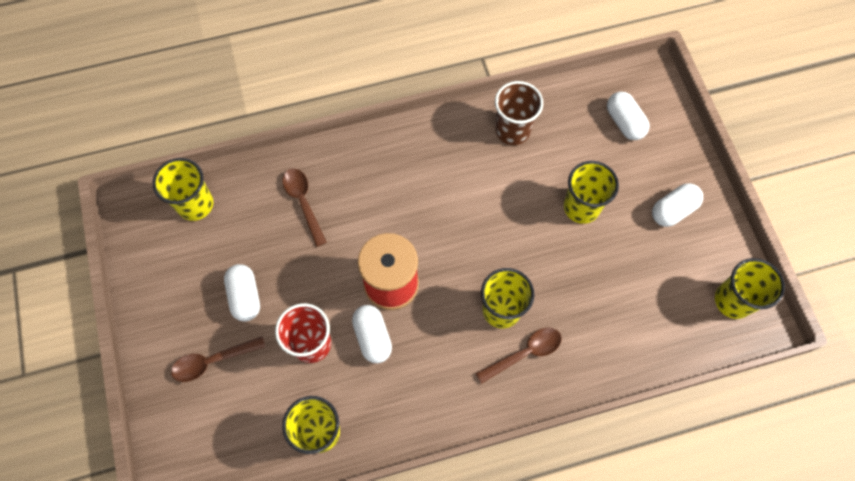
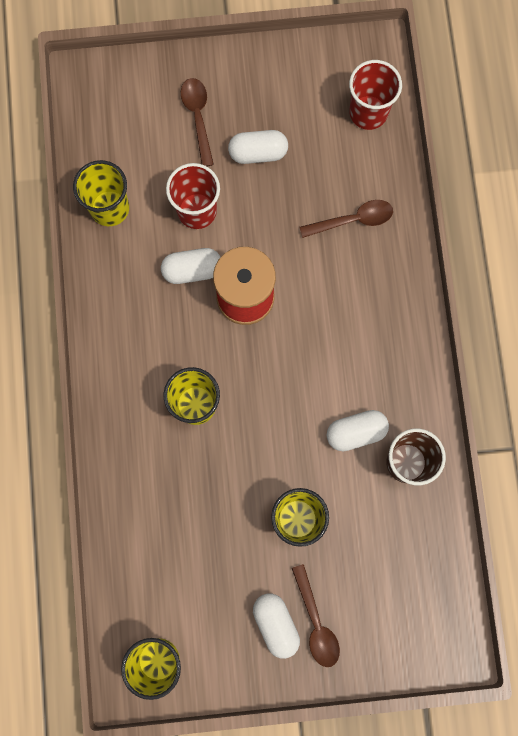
camera: 100 degrees right, 10 degrees up
yellow cup [153,158,213,221] -> red cup [349,60,402,130]
brown spoon [475,328,562,384] -> brown spoon moved to [292,564,340,667]
white capsule [607,91,650,140] -> white capsule moved to [327,410,389,451]

